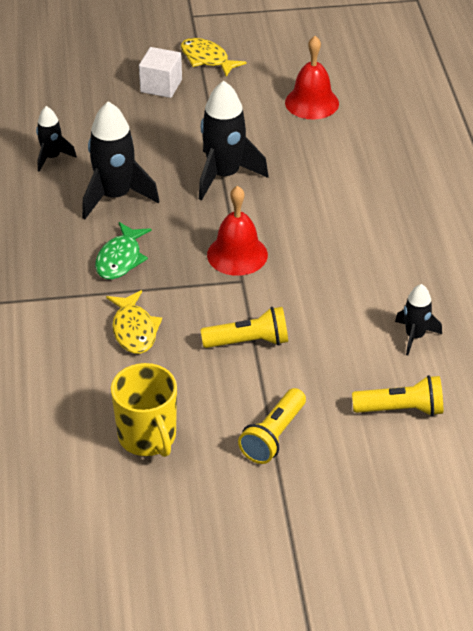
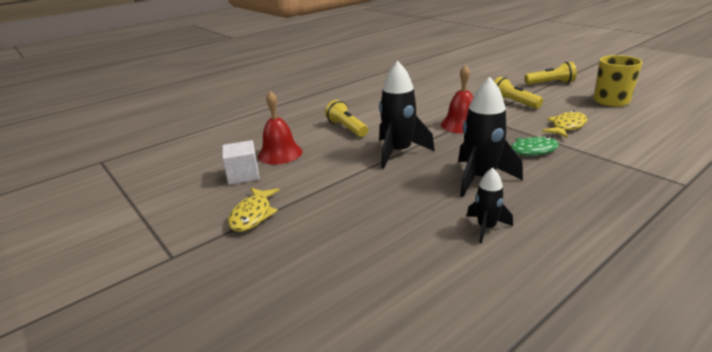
camera: 120 degrees left, 15 degrees down
white cube [139,47,182,98] -> white cube moved to [222,140,260,185]
yellow flashlight [352,375,443,416] -> yellow flashlight moved to [325,100,368,137]
black rocket [395,284,442,355] -> none

